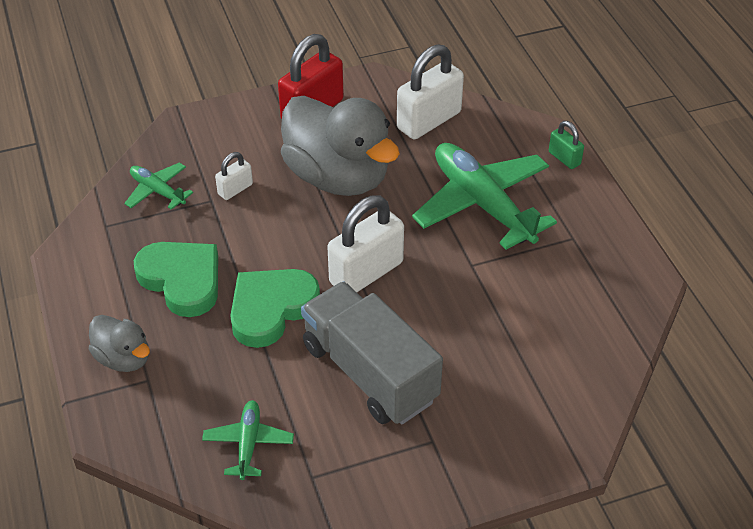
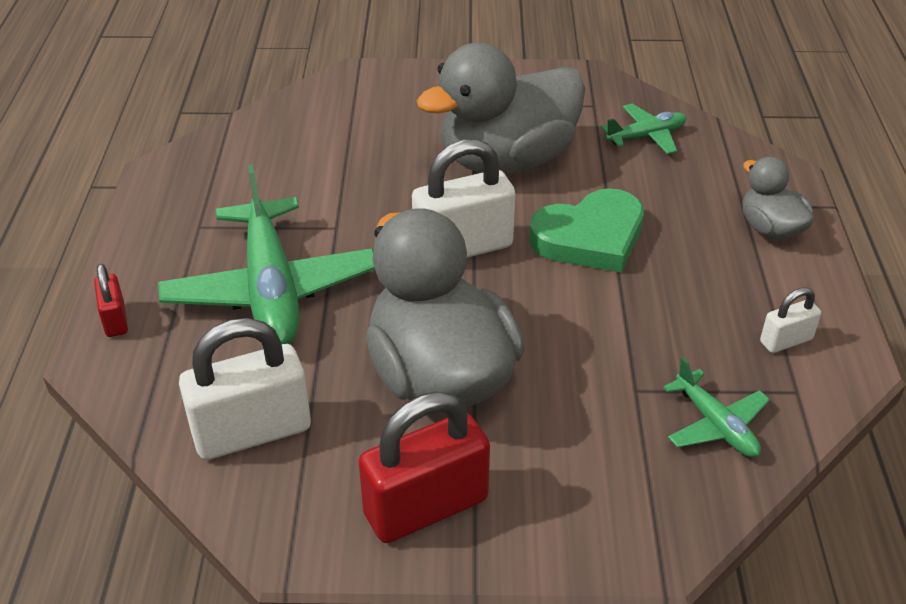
camera: 160 degrees left, 5 degrees down
green heart [134,242,218,317] -> none
green plane [202,400,294,480] -> green plane turned 135 degrees counterclockwise [601,104,686,154]
white padlock [215,152,253,200] -> white padlock moved to [760,287,821,353]
grey truck [301,281,443,424] -> grey duck [417,43,585,173]
green padlock [549,121,584,169] -> red padlock [94,264,128,337]

